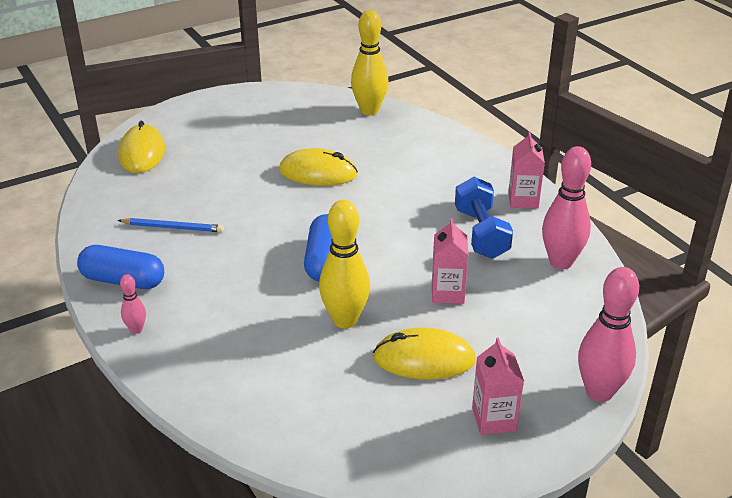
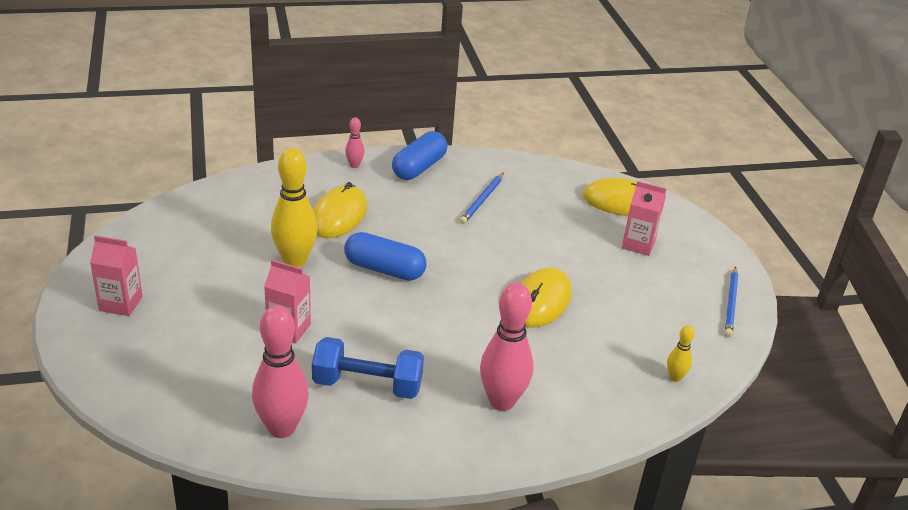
camera: 105 degrees right, 0 degrees up
yellow bowling pin [351,10,388,115] -> yellow bowling pin [667,325,695,382], size x0.48
yellow mouse [373,328,476,380] -> yellow mouse moved to [313,182,367,238]
pink carton [508,131,545,209] -> pink carton moved to [622,181,666,256]
pink bowling pin [578,267,639,402] -> pink bowling pin moved to [480,283,533,411]
none -> blue pencil [725,267,738,337]

